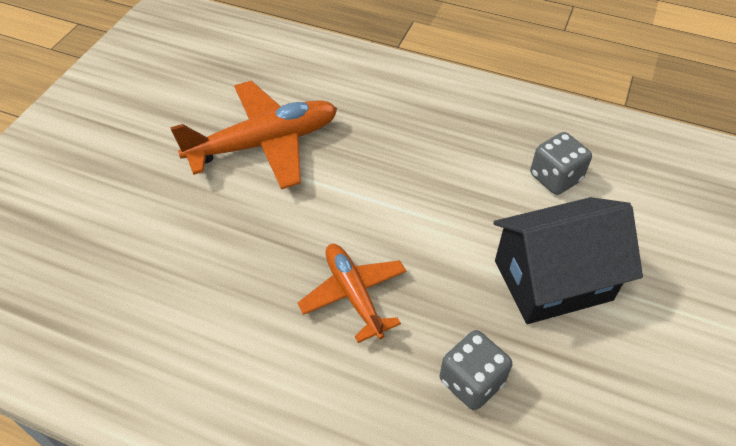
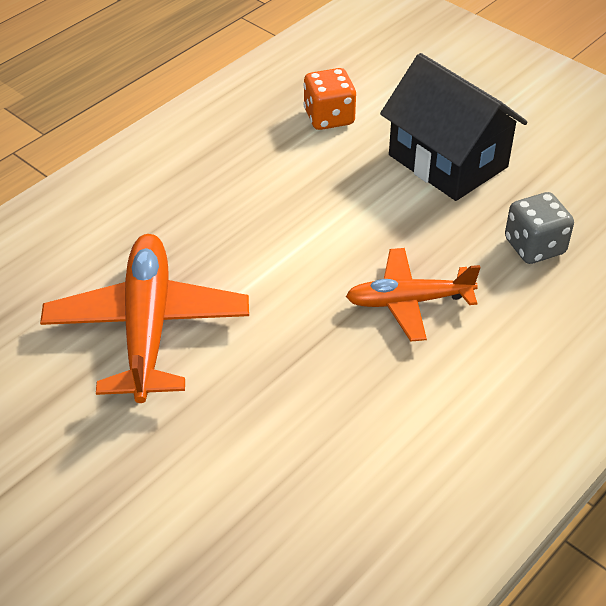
camera: 70 degrees left, 5 degrees down
black house [493,197,643,324] -> black house turned 45 degrees counterclockwise [380,53,528,201]
grey dice [530,132,592,195] -> orange dice [303,68,357,130]

